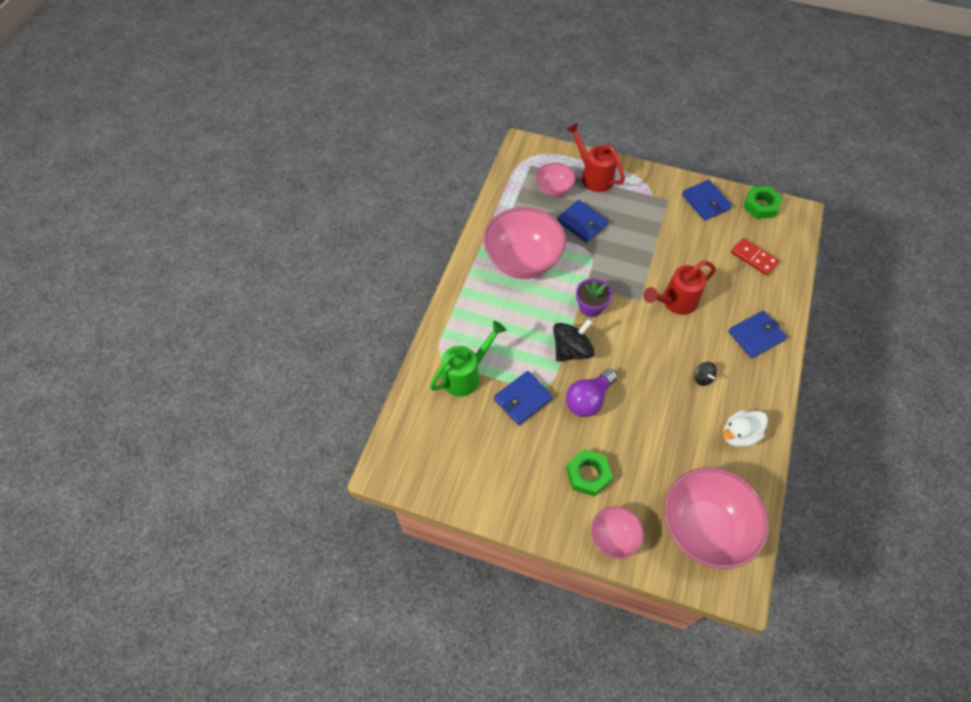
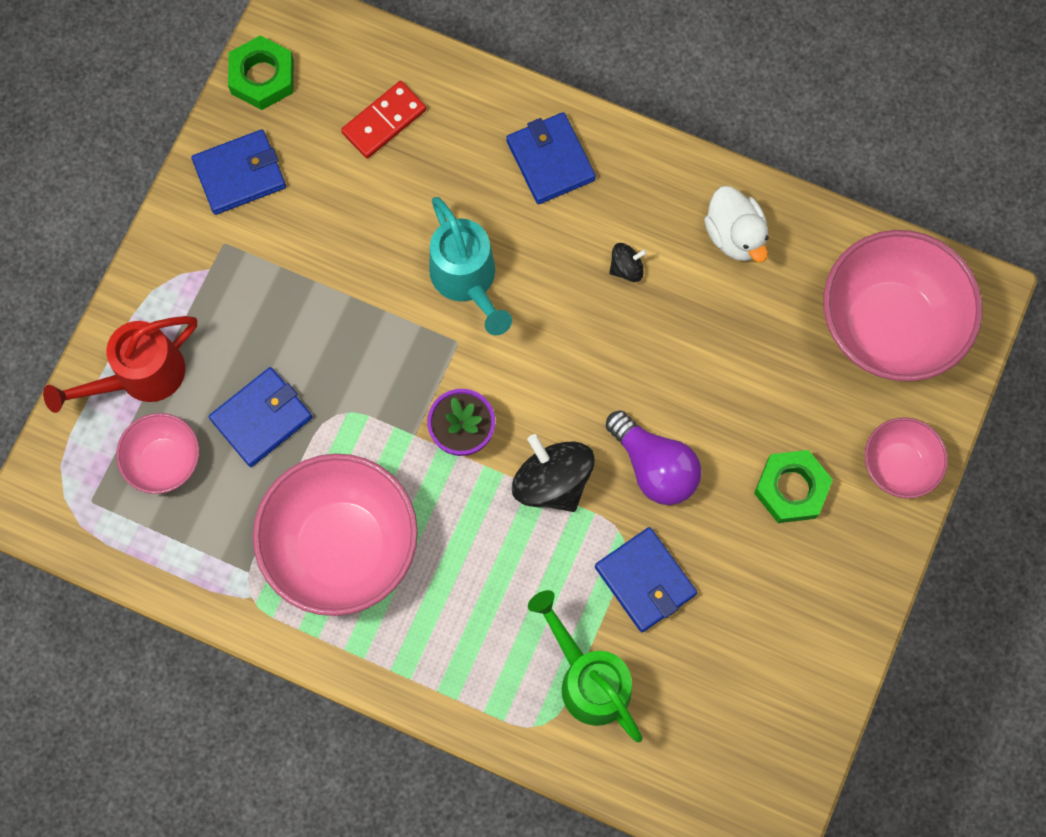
camera: 85 degrees left, 15 degrees up
red watering can [643,261,716,315] -> turquoise watering can [429,197,512,335]

